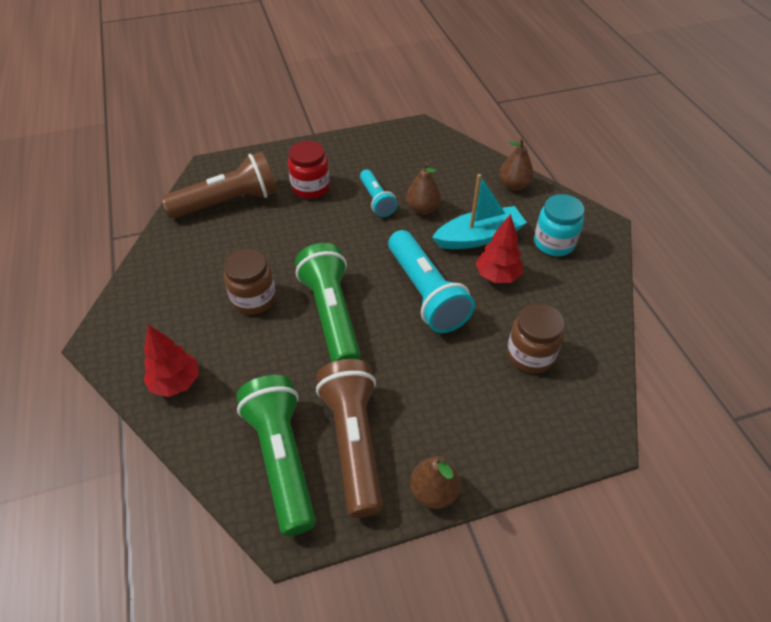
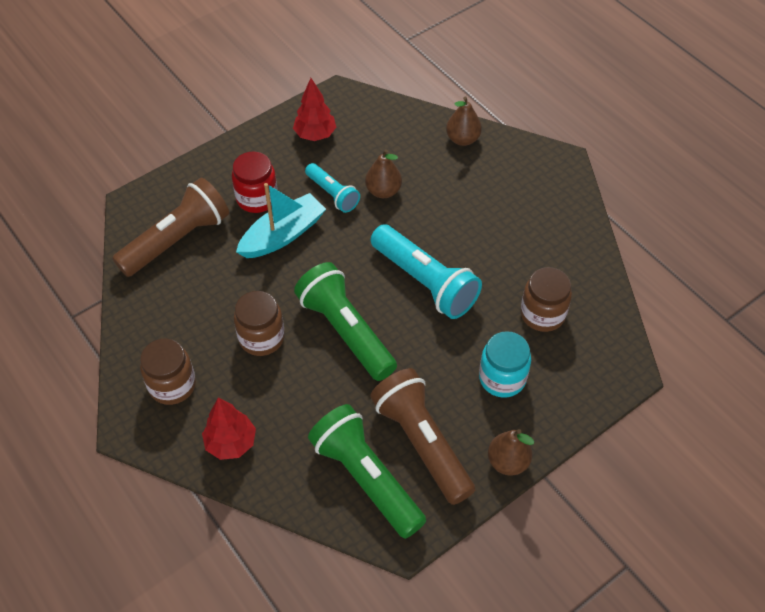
camera: 20 degrees left, 5 degrees up
turquoise boat [432,174,527,249] -> turquoise boat moved to [236,183,326,258]
red tree [476,214,523,283] -> red tree moved to [293,78,336,141]
turquoise jar [534,194,584,256] -> turquoise jar moved to [479,331,531,397]
none -> brown jar [140,339,196,405]

